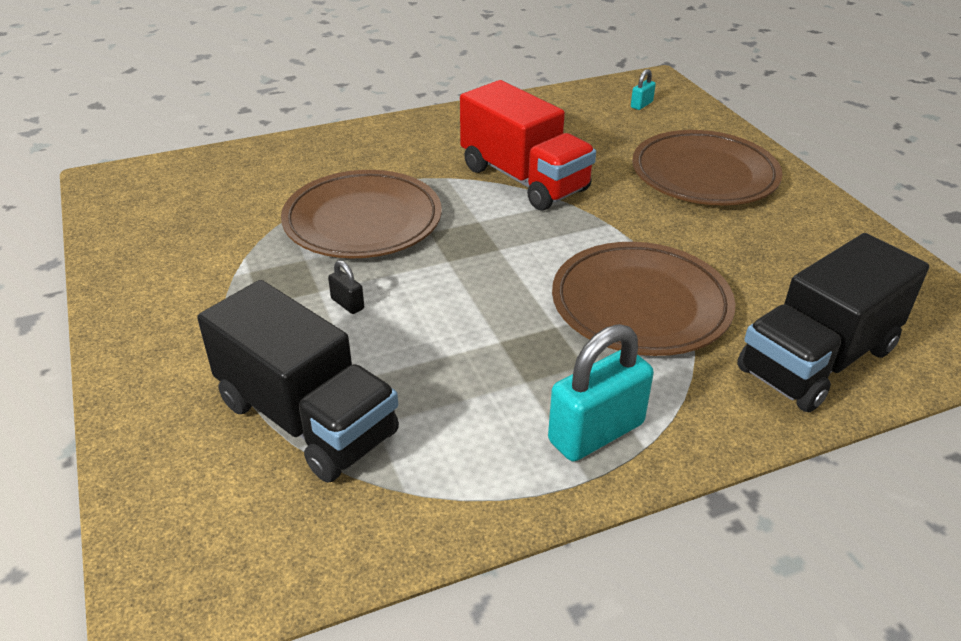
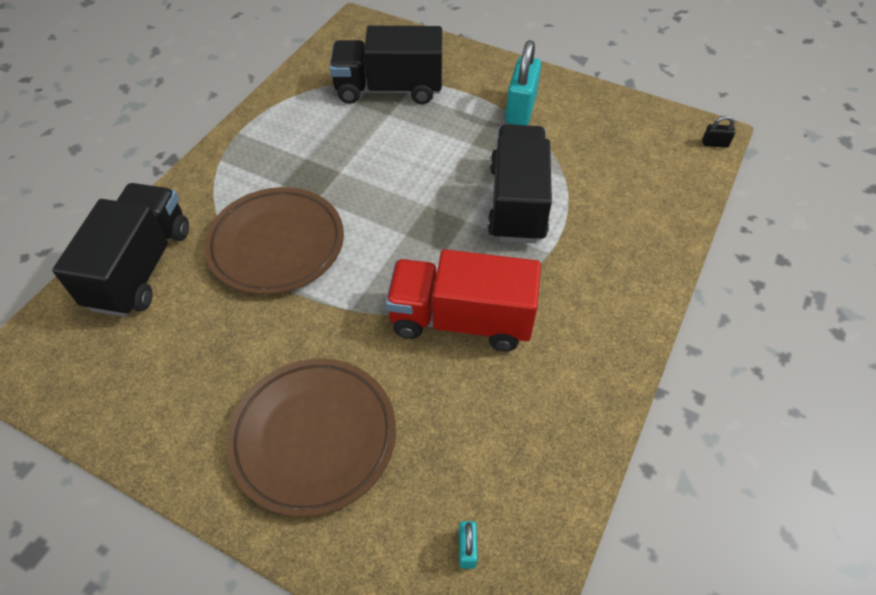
camera: 140 degrees right, 15 degrees up
brown plate [281,170,442,258] -> black truck [487,124,552,243]
black padlock [328,260,364,314] -> black padlock moved to [702,116,735,148]
turquoise padlock [548,324,654,461] -> turquoise padlock moved to [505,40,541,125]

